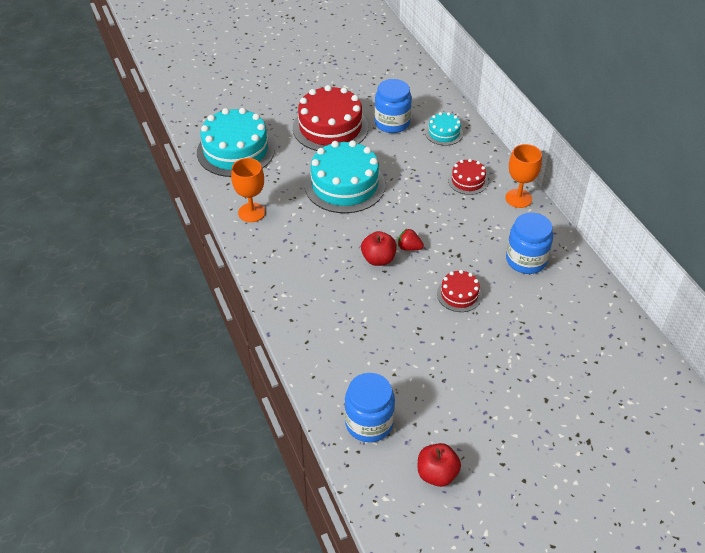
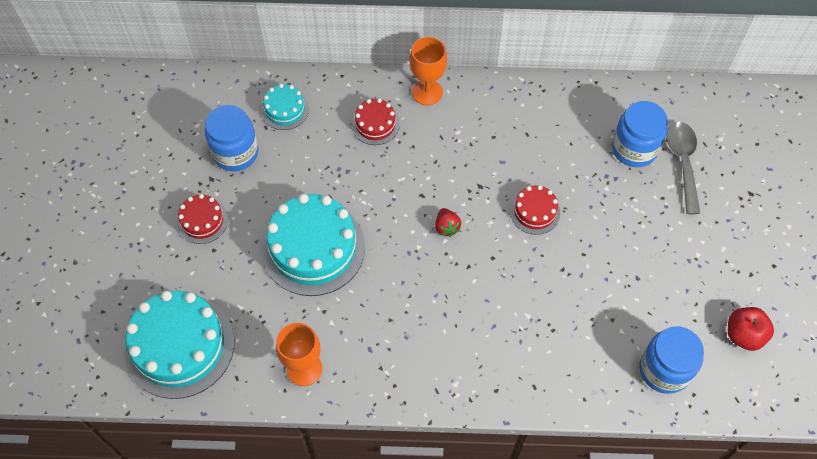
camera: 65 degrees left, 15 degrees up
red cake [293,85,368,151] -> red cake [177,194,228,244], size x0.50
red apple [361,231,397,266] -> none
red strawberry [398,229,424,251] -> red strawberry turned 60 degrees counterclockwise [435,208,461,237]
blue jar [506,213,553,274] -> blue jar moved to [612,101,668,167]
none -> grey spoon [666,122,700,214]

